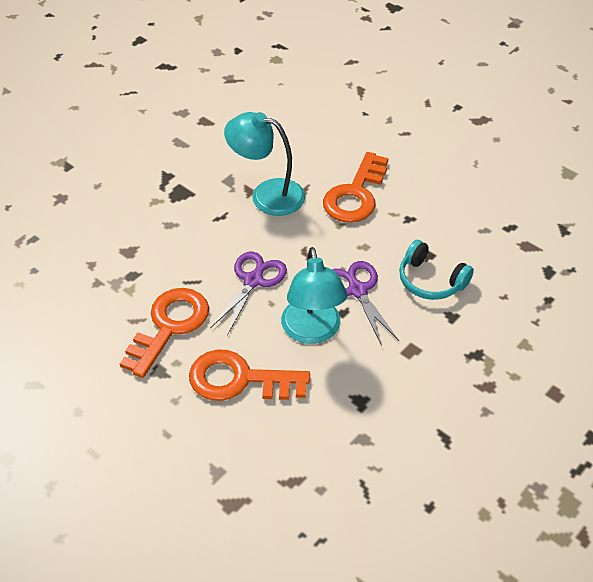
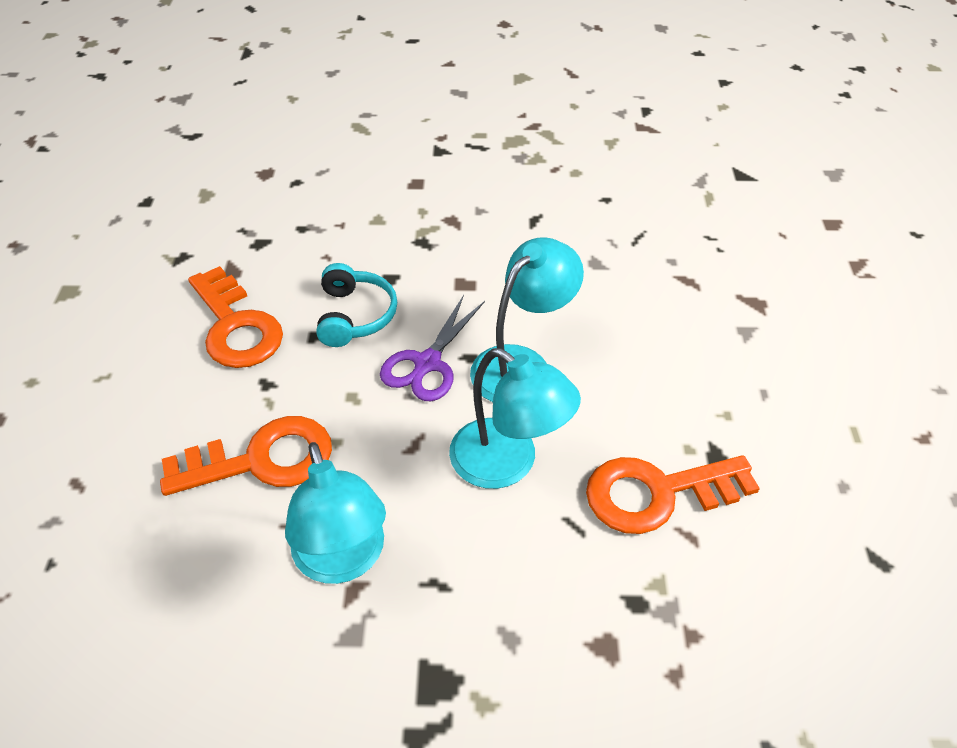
camera: 130 degrees left, 0 degrees up
orange key [189,349,310,401] -> orange key moved to [188,266,283,368]
purple scissors [210,252,287,335] -> turquoise lamp [449,348,581,489]

